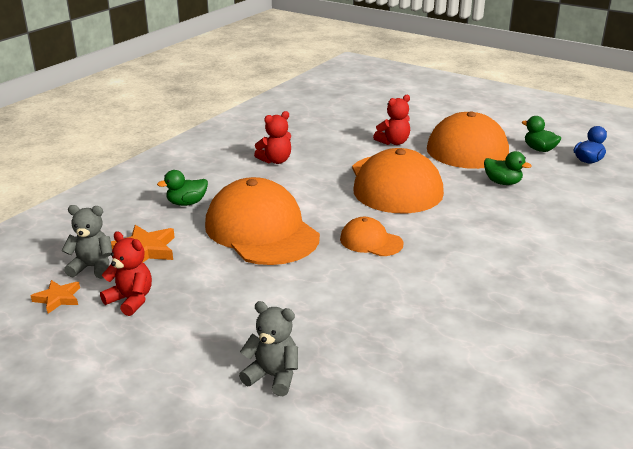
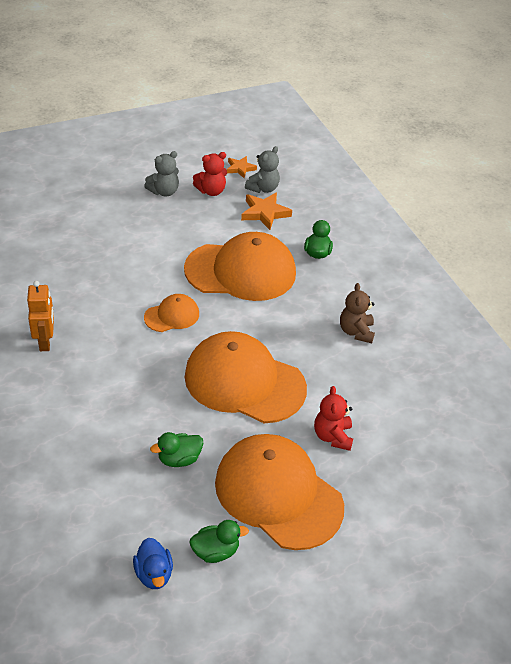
camera: 120 degrees right, 15 degrees up
grey teddy bear [239,301,298,396] -> grey teddy bear moved to [144,151,179,196]
red teddy bear [254,111,291,164] -> brown teddy bear [340,283,375,343]
none -> orange robot [27,281,54,351]

